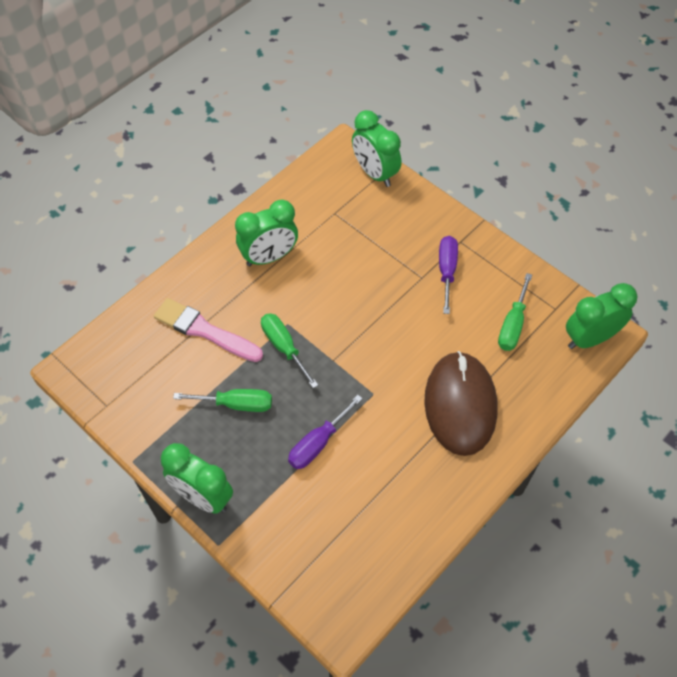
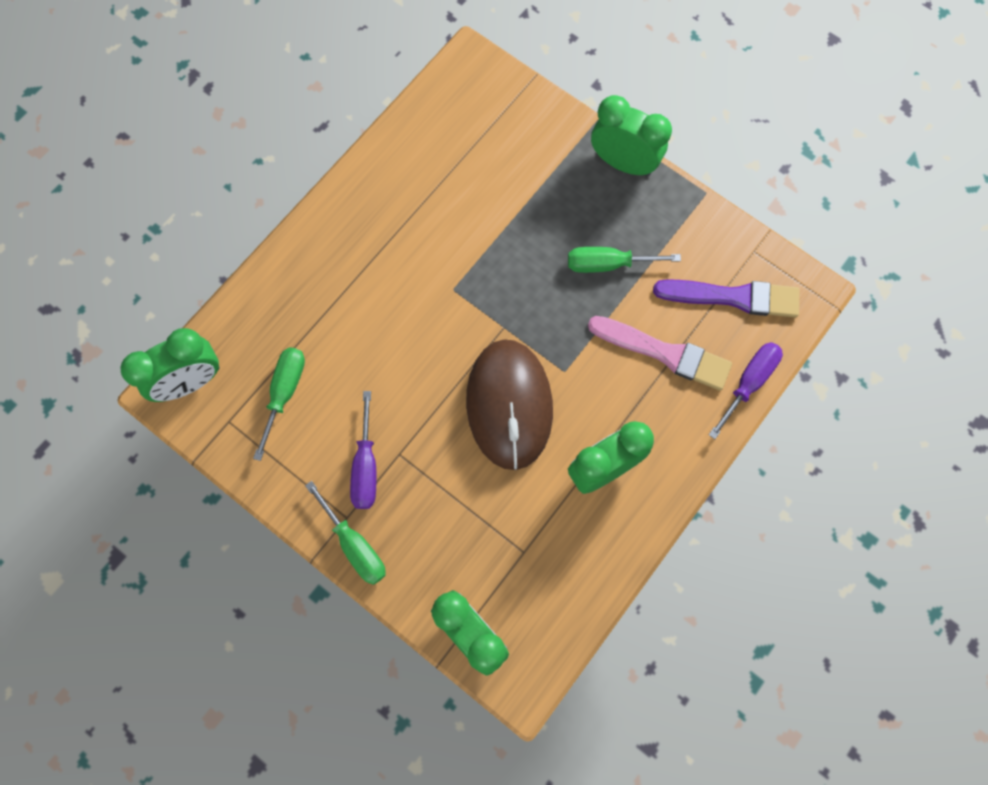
camera: 175 degrees right, 15 degrees up
green screwdriver [261,313,318,388] -> green screwdriver moved to [305,481,386,585]
purple screwdriver [288,395,363,469] -> purple screwdriver moved to [709,342,783,439]
brown mouse [424,351,497,456] -> brown mouse moved to [466,339,553,470]
none -> purple brush [653,279,799,317]

